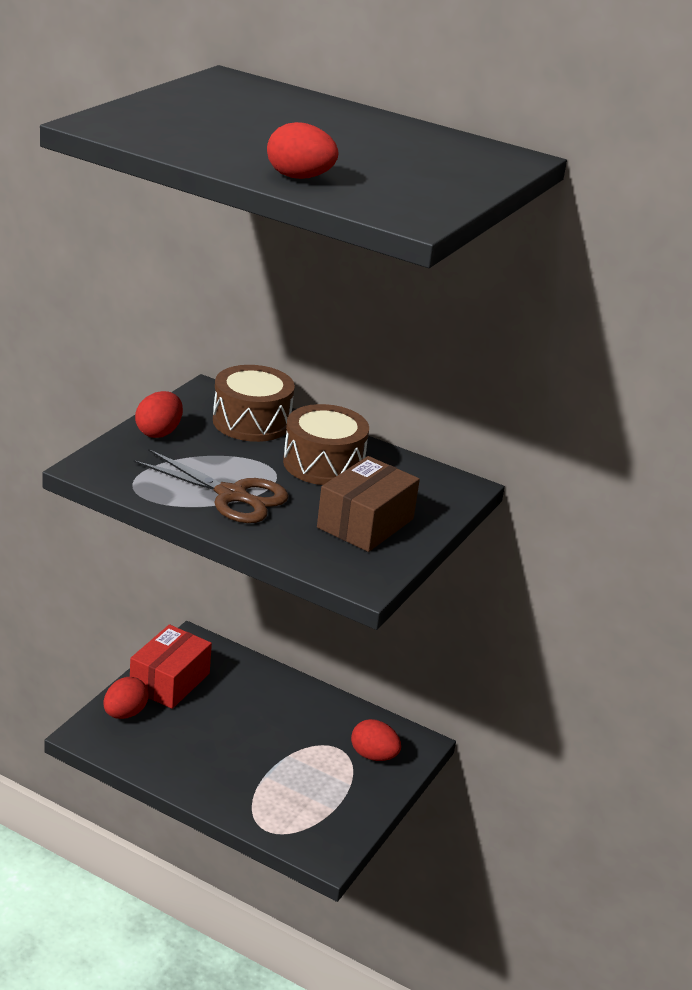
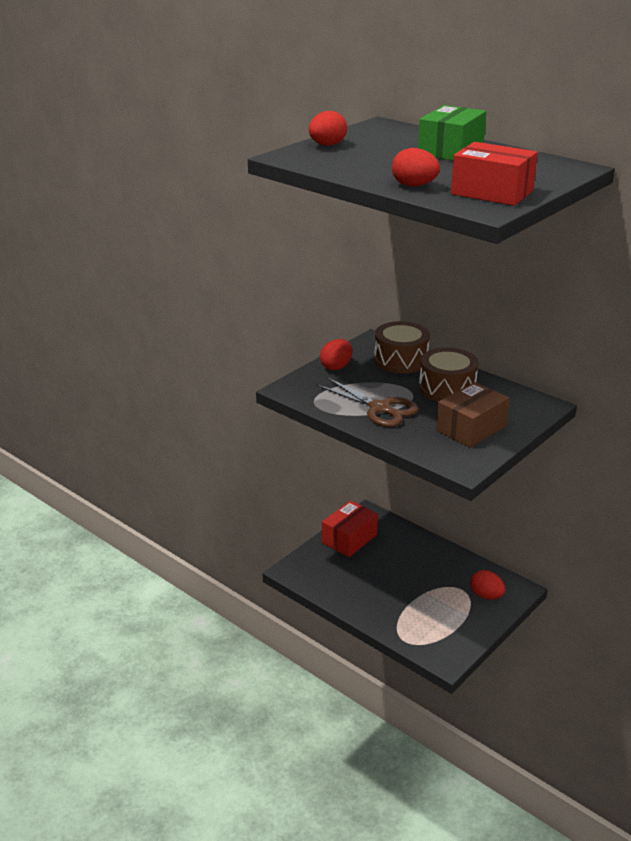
camera: 15 degrees right, 0 degrees up
red egg [103,677,149,719] -> red egg moved to [309,111,347,146]
none -> green box [418,105,486,161]
none -> red box [451,142,538,206]

